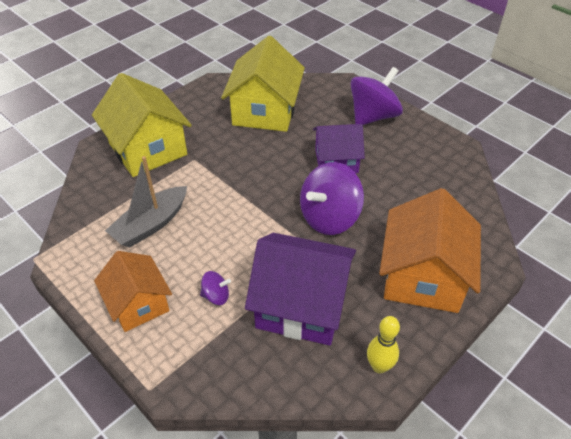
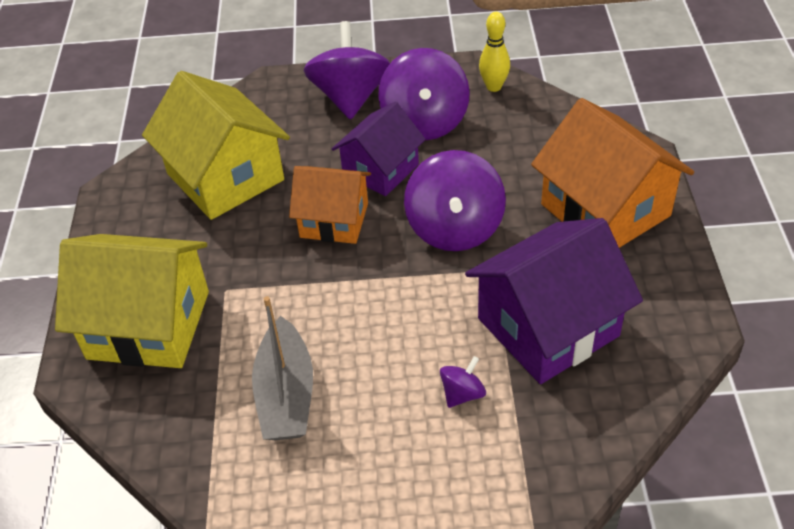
camera: 45 degrees left, 0 degrees up
orange house [94,251,172,332] -> orange house moved to [289,166,371,244]
yellow bowling pin [367,316,400,373] -> yellow bowling pin moved to [479,12,510,92]
none -> purple spinning top [378,48,470,140]

